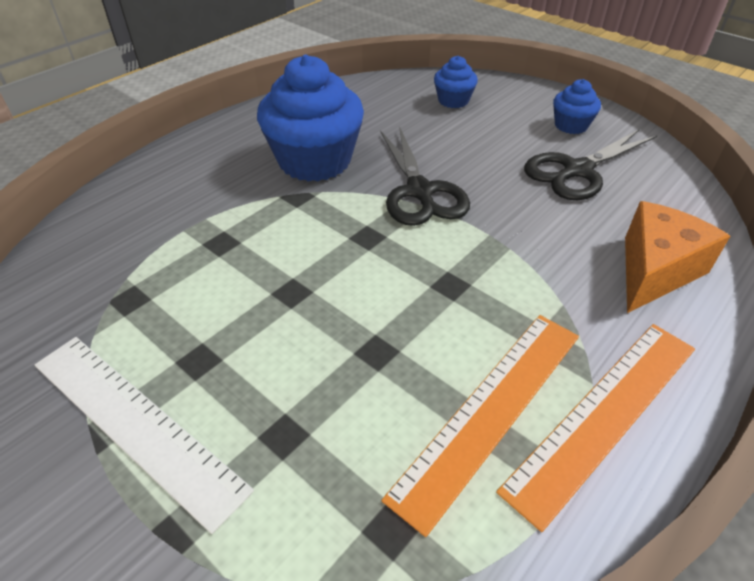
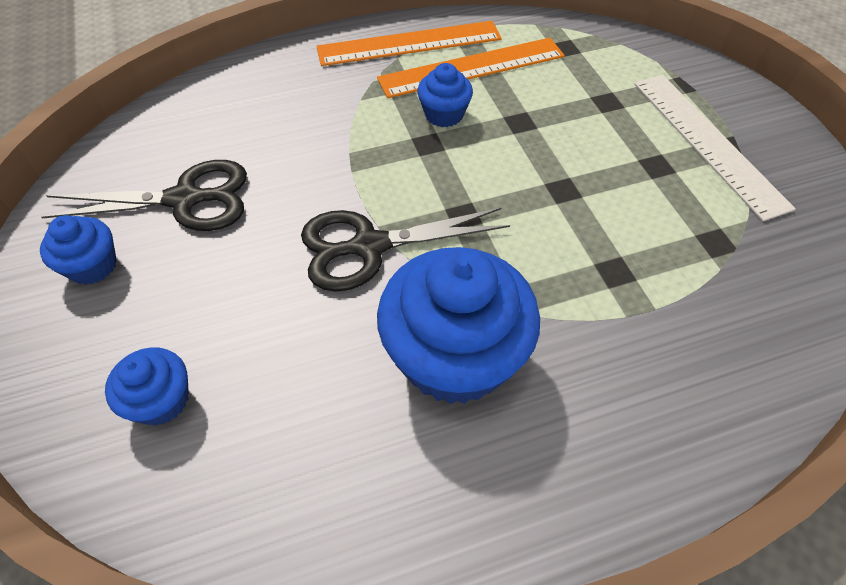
camera: 150 degrees left, 10 degrees up
black scissors [380,126,470,226] -> black scissors turned 120 degrees counterclockwise [301,207,510,292]
orange cheese [625,201,730,313] -> none
none -> blue cupcake [417,63,473,127]

